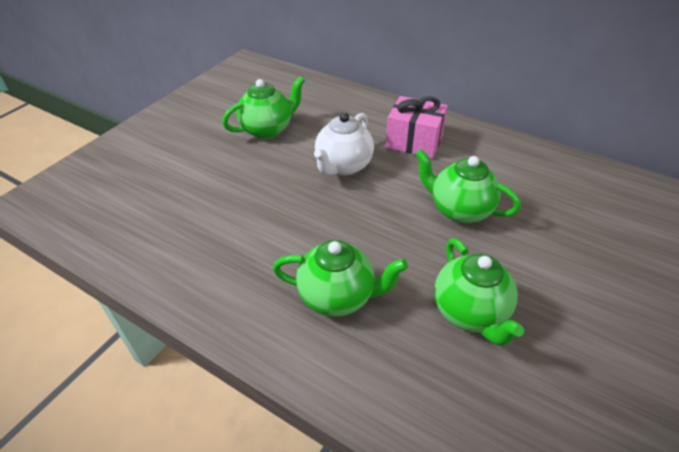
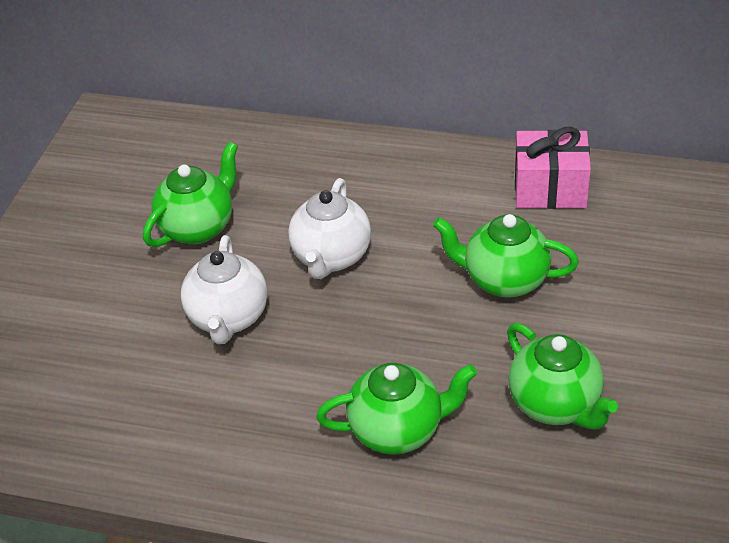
camera: 15 degrees left, 0 degrees up
pink gift [385,96,448,158] -> pink gift moved to [515,127,591,209]
none -> white teapot [181,235,267,344]

